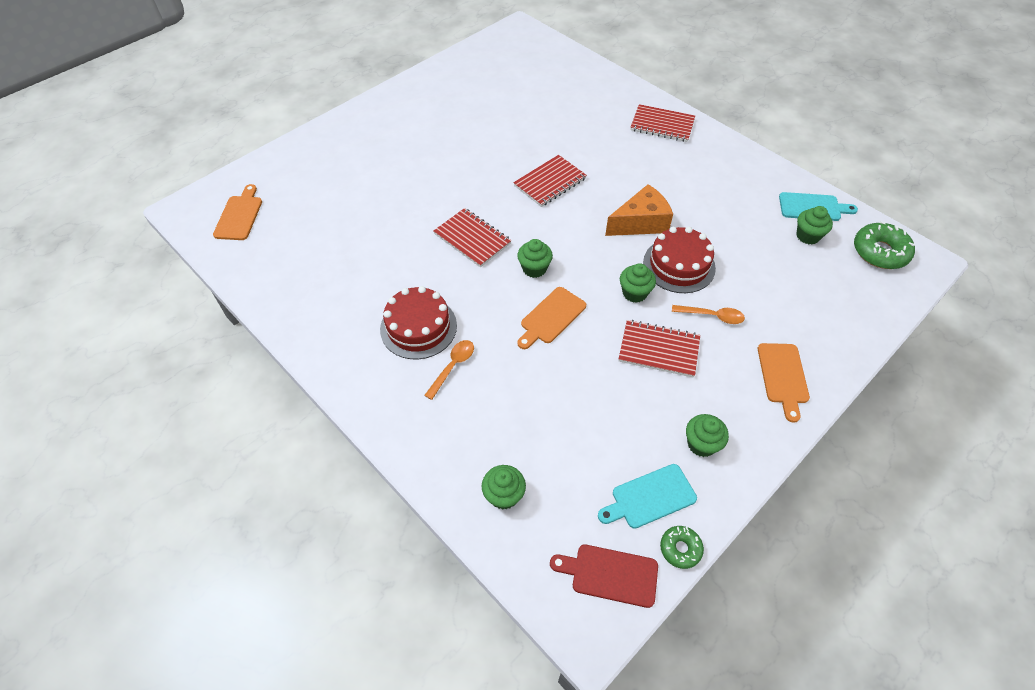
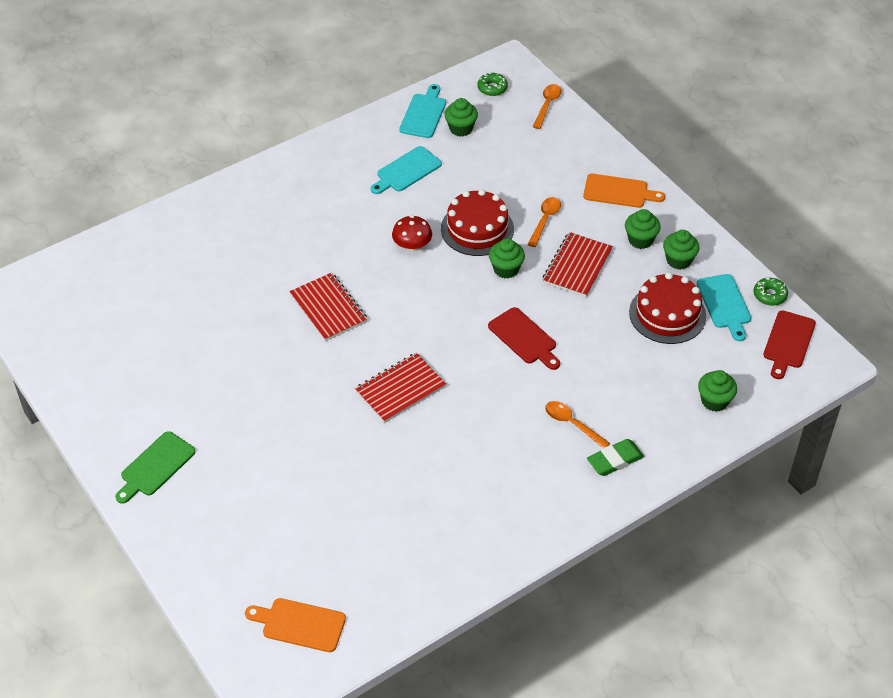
camera: 80 degrees left, 5 degrees down
red cake [380,286,457,359] -> red cake moved to [629,272,706,344]
green cupcake [517,239,553,278] -> green cupcake moved to [625,209,661,249]
orange cutting board [517,287,586,349] -> red cutting board [488,307,560,370]
orange cheese [605,184,673,236] -> red mushroom [392,215,432,251]
red notebook [630,104,695,142] -> none
green donut [854,221,915,269] -> green donut [478,73,508,96], size x0.56
none -> green cutting board [115,431,196,504]
none -> turquoise cutting board [371,146,442,194]
none -> orange spoon [533,84,562,129]
none -> green eraser [587,439,644,476]

